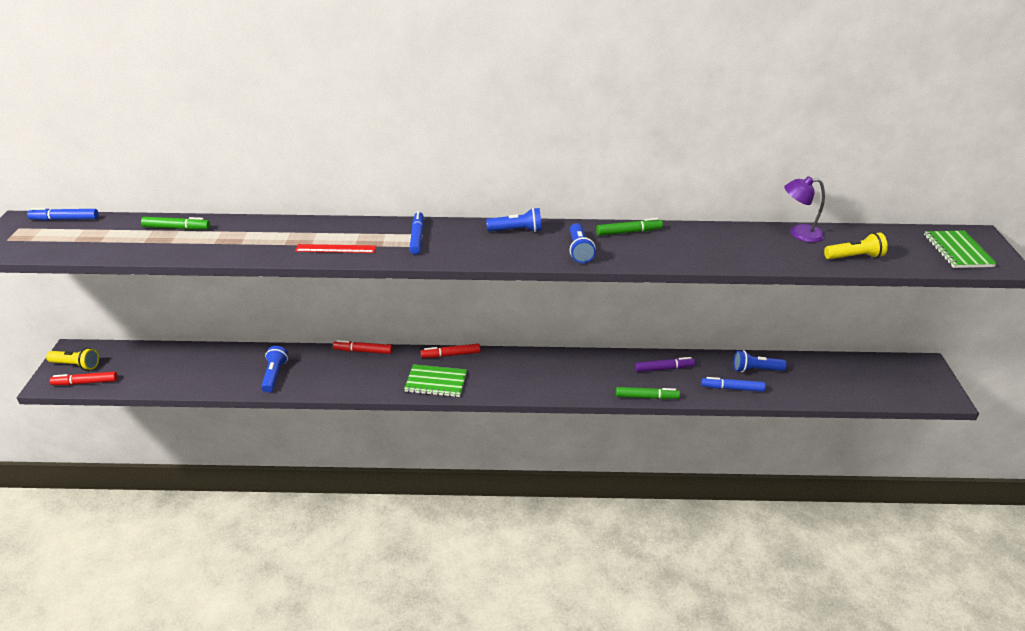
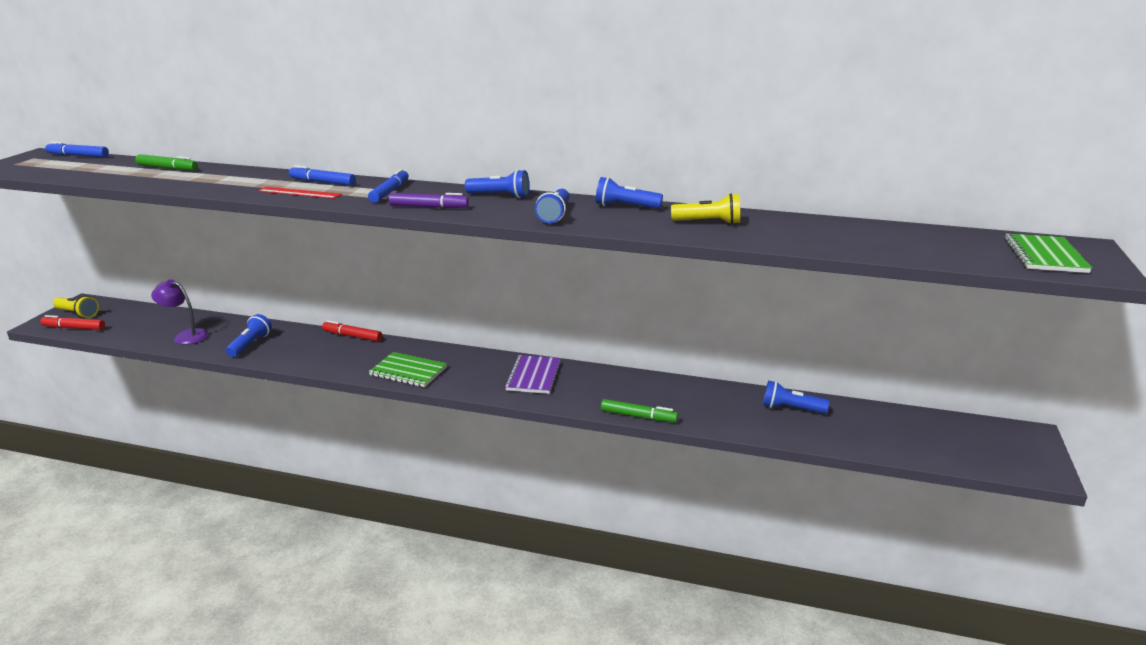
camera: 15 degrees right, 10 degrees down
red marker [421,344,480,358] -> none
green marker [596,218,663,236] -> blue flashlight [596,177,663,209]
purple marker [635,357,695,372] -> purple marker moved to [389,193,469,208]
blue marker [701,377,766,392] -> blue marker moved to [289,165,356,186]
purple lamp [784,176,825,242] -> purple lamp moved to [151,279,209,345]
yellow flashlight [824,232,888,259] -> yellow flashlight moved to [671,193,740,224]
none -> purple notebook [505,355,561,394]

